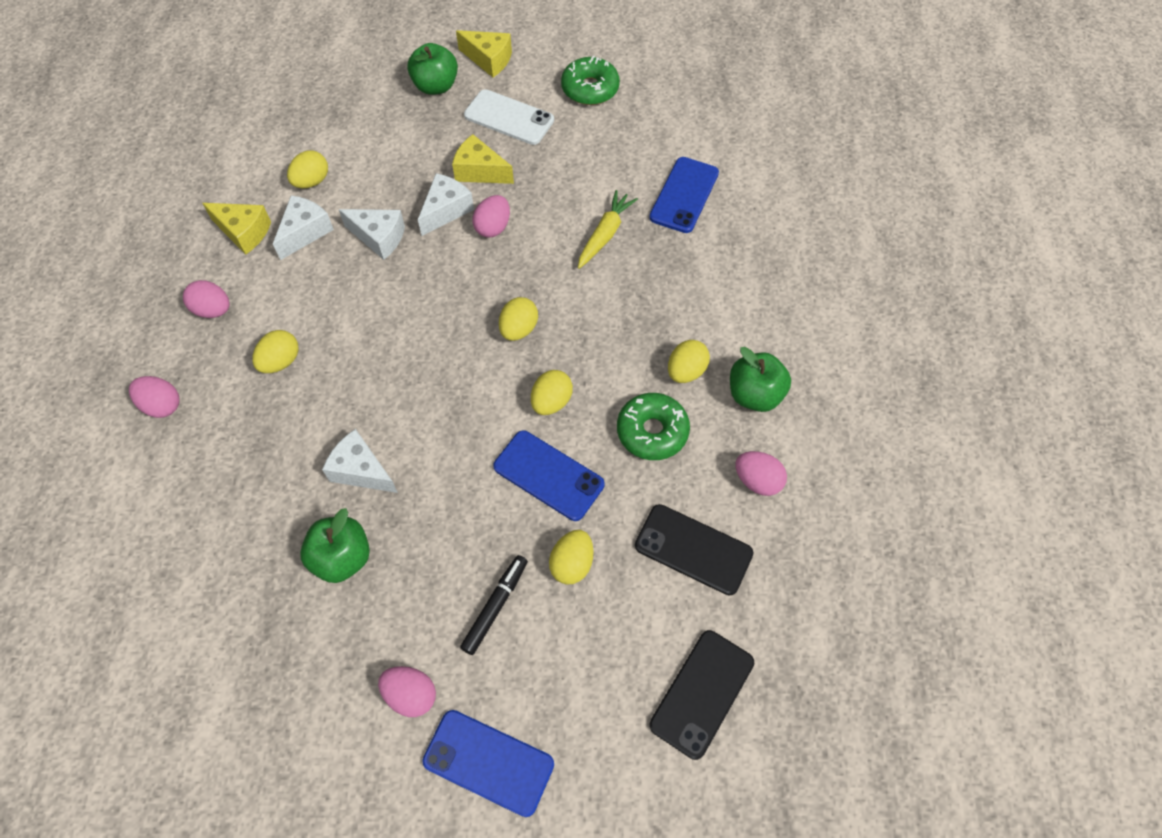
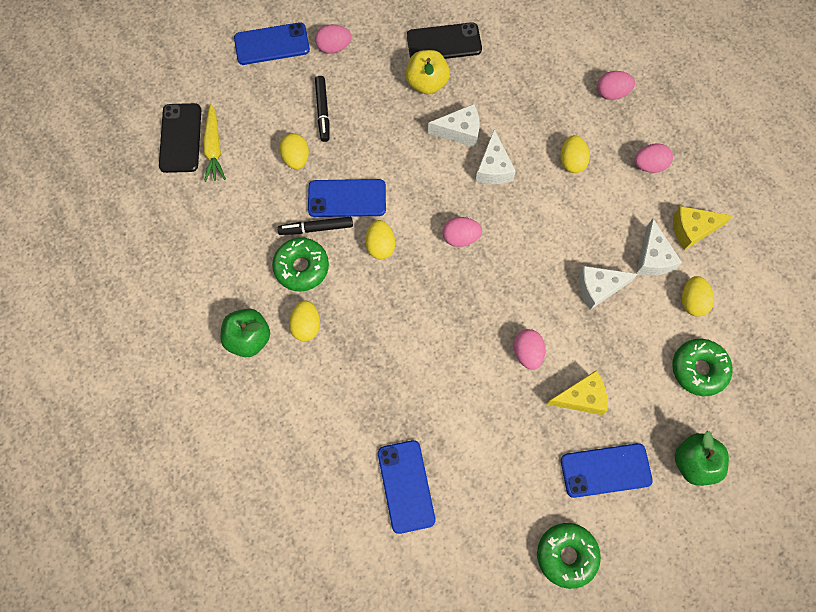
camera: 145 degrees right, 10 degrees up
green apple [300,508,370,583] -> yellow apple [406,50,450,95]
white cheese [418,173,474,236] -> white cheese moved to [476,129,516,184]
yellow cheese [456,30,512,77] -> none
white phone [464,89,554,145] -> blue phone [561,443,653,498]
yellow egg [499,297,538,341] -> none
yellow carrot [578,190,638,269] -> yellow carrot moved to [203,104,226,182]
black phone [635,504,754,595] -> black phone moved to [407,22,482,59]
pink egg [735,451,787,496] -> pink egg moved to [442,217,482,247]
none -> black marker [277,217,353,235]
none -> green donut [672,339,733,396]

